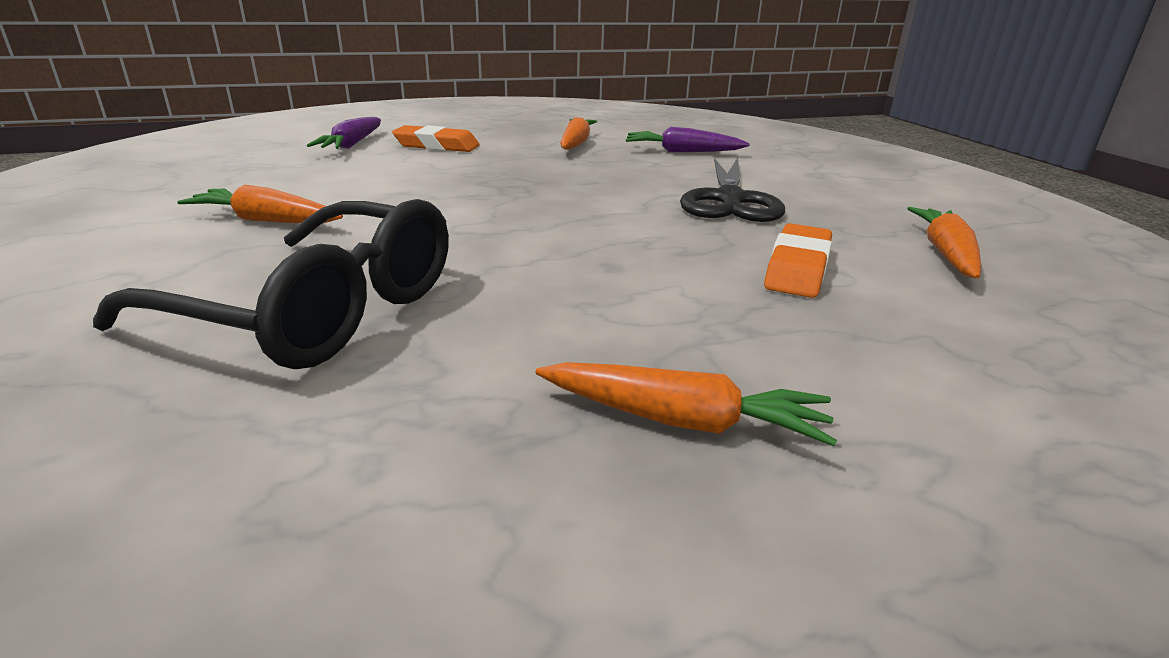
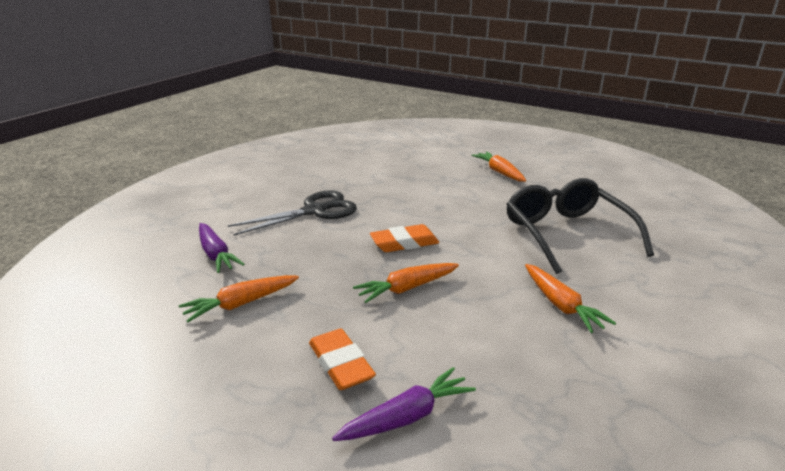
camera: 130 degrees left, 0 degrees up
orange eraser [764,223,832,298] -> orange eraser moved to [370,224,439,252]
orange carrot [907,207,981,279] -> orange carrot moved to [353,263,459,303]

